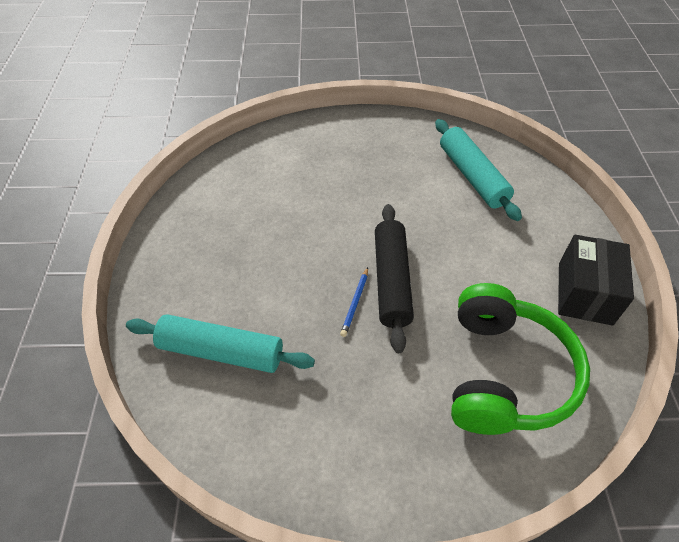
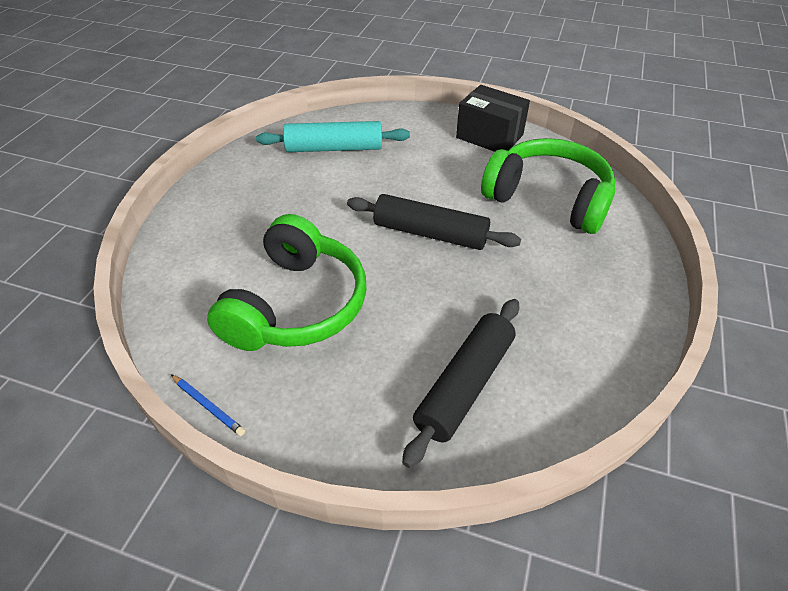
camera: 70 degrees left, 5 degrees down
turquoise rolling pin [126,314,315,373] -> black rolling pin [402,299,519,468]
blue pencil [340,267,368,337] -> blue pencil moved to [171,374,245,436]
none -> green headphones [207,214,367,351]

